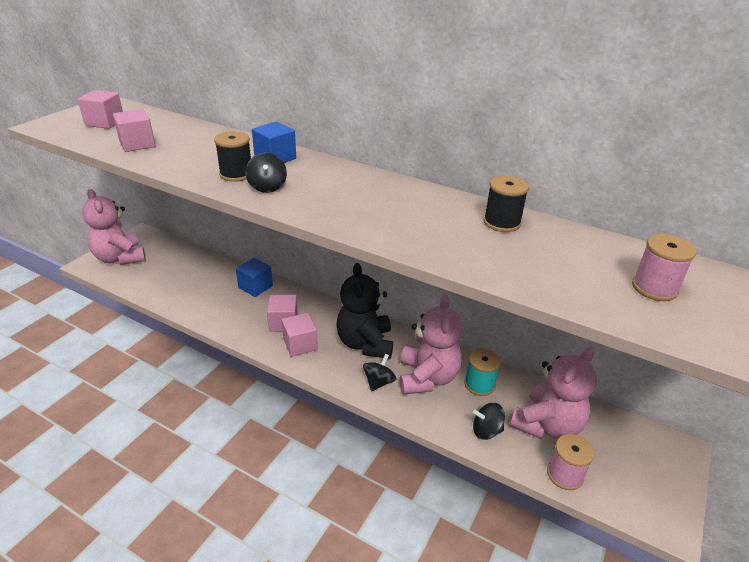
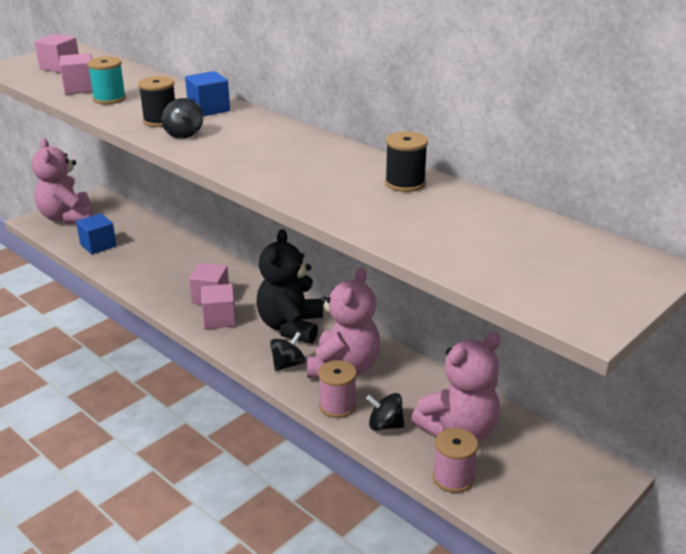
camera: 15 degrees right, 5 degrees down
blue cube [236,258,273,297] -> blue cube moved to [76,213,117,254]
turquoise spool [464,348,501,396] -> turquoise spool moved to [87,57,126,104]
pink spool [632,234,696,301] -> pink spool moved to [318,360,357,418]

